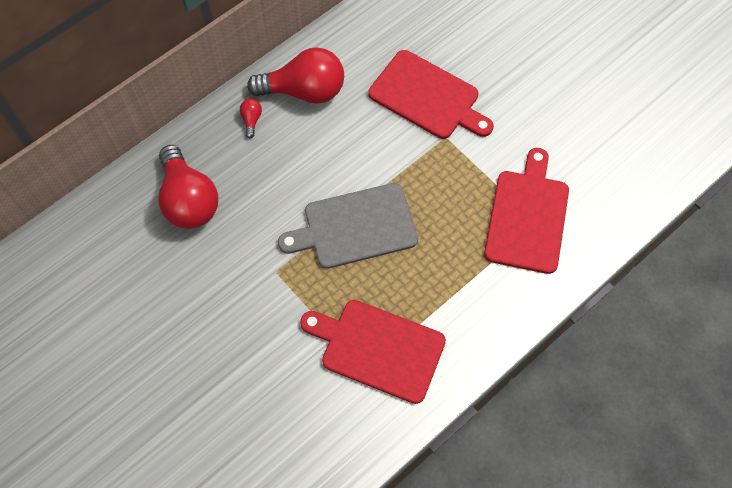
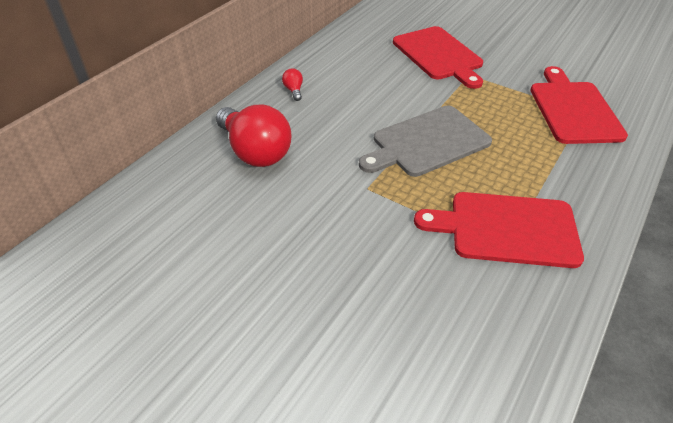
camera: 15 degrees left, 20 degrees down
red light bulb [247,47,344,104] -> none
red cutting board [368,50,494,139] -> red cutting board turned 45 degrees clockwise [393,26,483,89]

